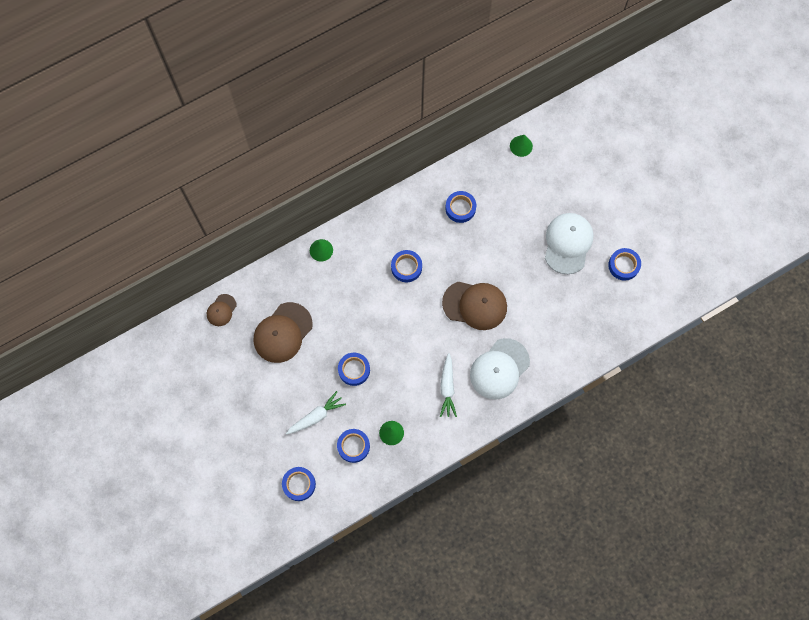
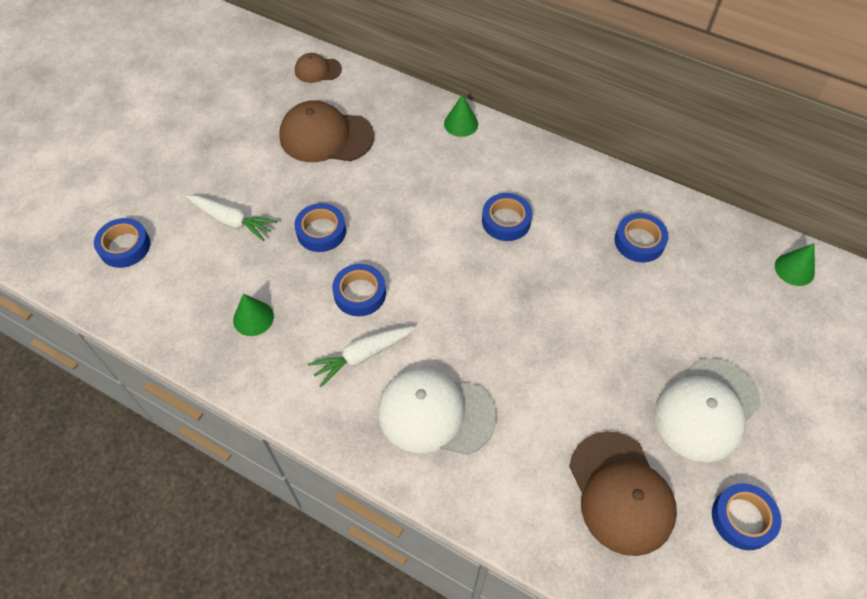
camera: 60 degrees right, 15 degrees down
blue tape [337,429,370,463] -> blue tape moved to [332,264,386,316]
brown cap [442,281,507,330] -> brown cap moved to [569,431,677,556]
white cap [545,213,593,274] -> white cap turned 150 degrees clockwise [654,358,761,462]

